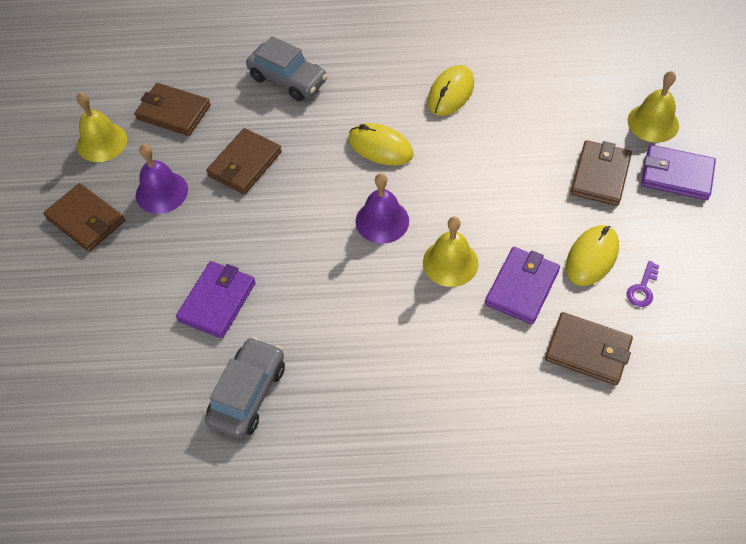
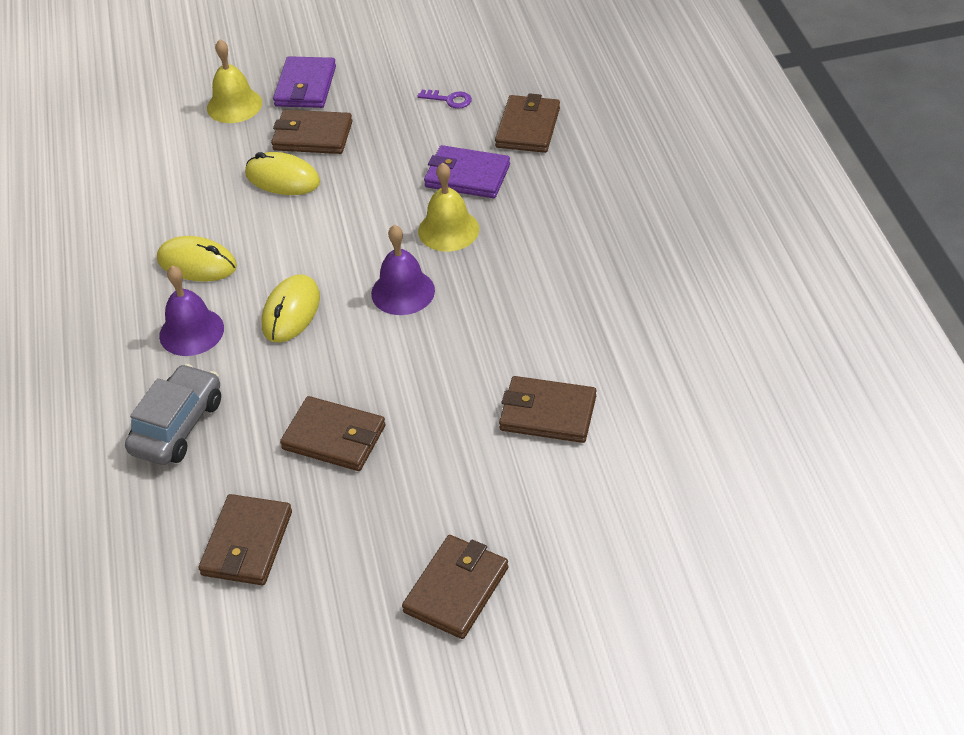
camera: 100 degrees left, 10 degrees down
yellow bell [77,93,127,162] -> none
purple bell [136,144,188,214] -> purple bell moved to [159,266,224,356]
purple wallet [176,261,256,339] -> brown wallet [499,376,596,443]
grey car [205,337,285,439] -> none
yellow mouse [566,225,619,286] -> yellow mouse moved to [245,152,320,195]

